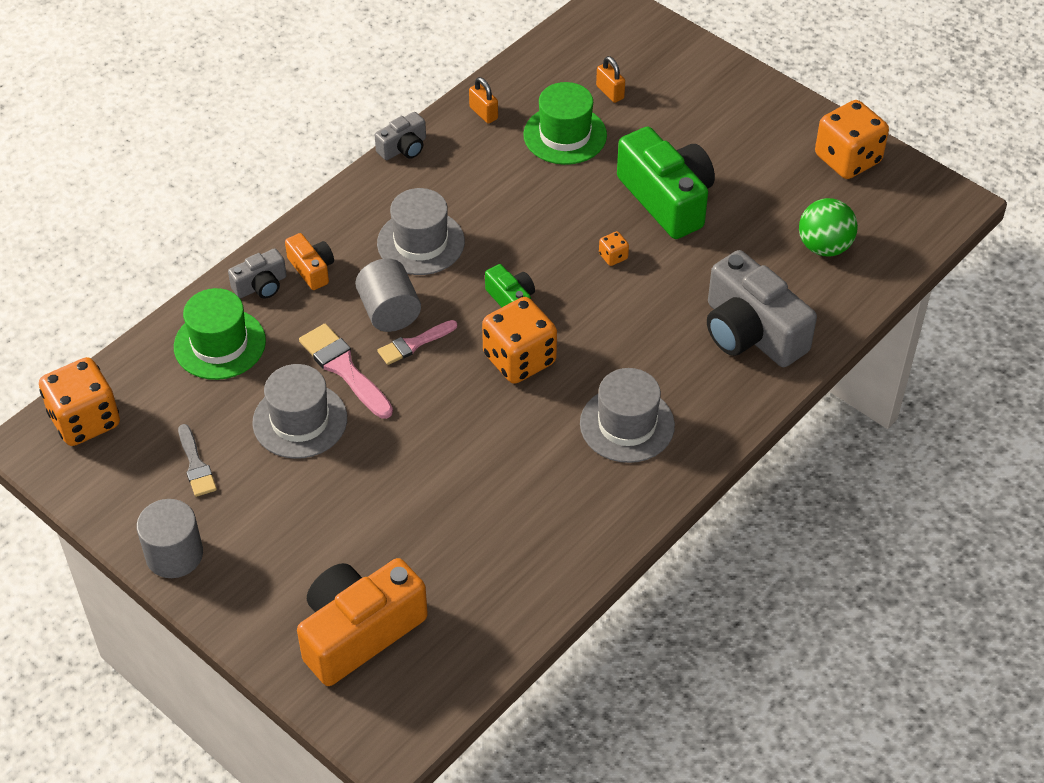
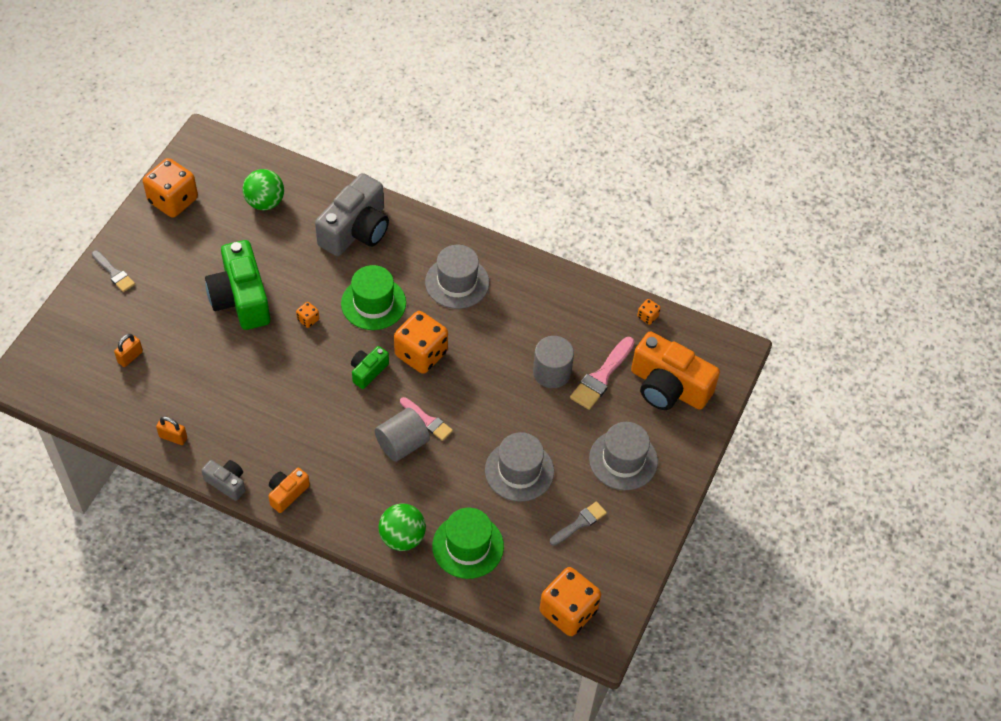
camera: 110 degrees left, 5 degrees up
grey cylinder [136,499,203,578] -> grey cylinder moved to [533,336,574,388]
grey camera [228,248,287,299] -> green ball [379,503,426,551]
orange camera [285,233,334,290] -> orange camera moved to [268,468,310,513]
pink brush [299,324,393,419] -> pink brush moved to [570,337,635,410]
grey hat [377,188,465,275] -> grey hat moved to [589,422,658,490]
orange padlock [469,77,498,124] -> orange padlock turned 75 degrees clockwise [156,416,187,445]
green hat [523,82,607,165] -> green hat moved to [341,265,406,330]
green camera [617,127,715,239] -> green camera turned 60 degrees counterclockwise [205,240,270,330]
none -> grey brush [92,250,135,292]
none -> orange dice [637,299,661,325]

